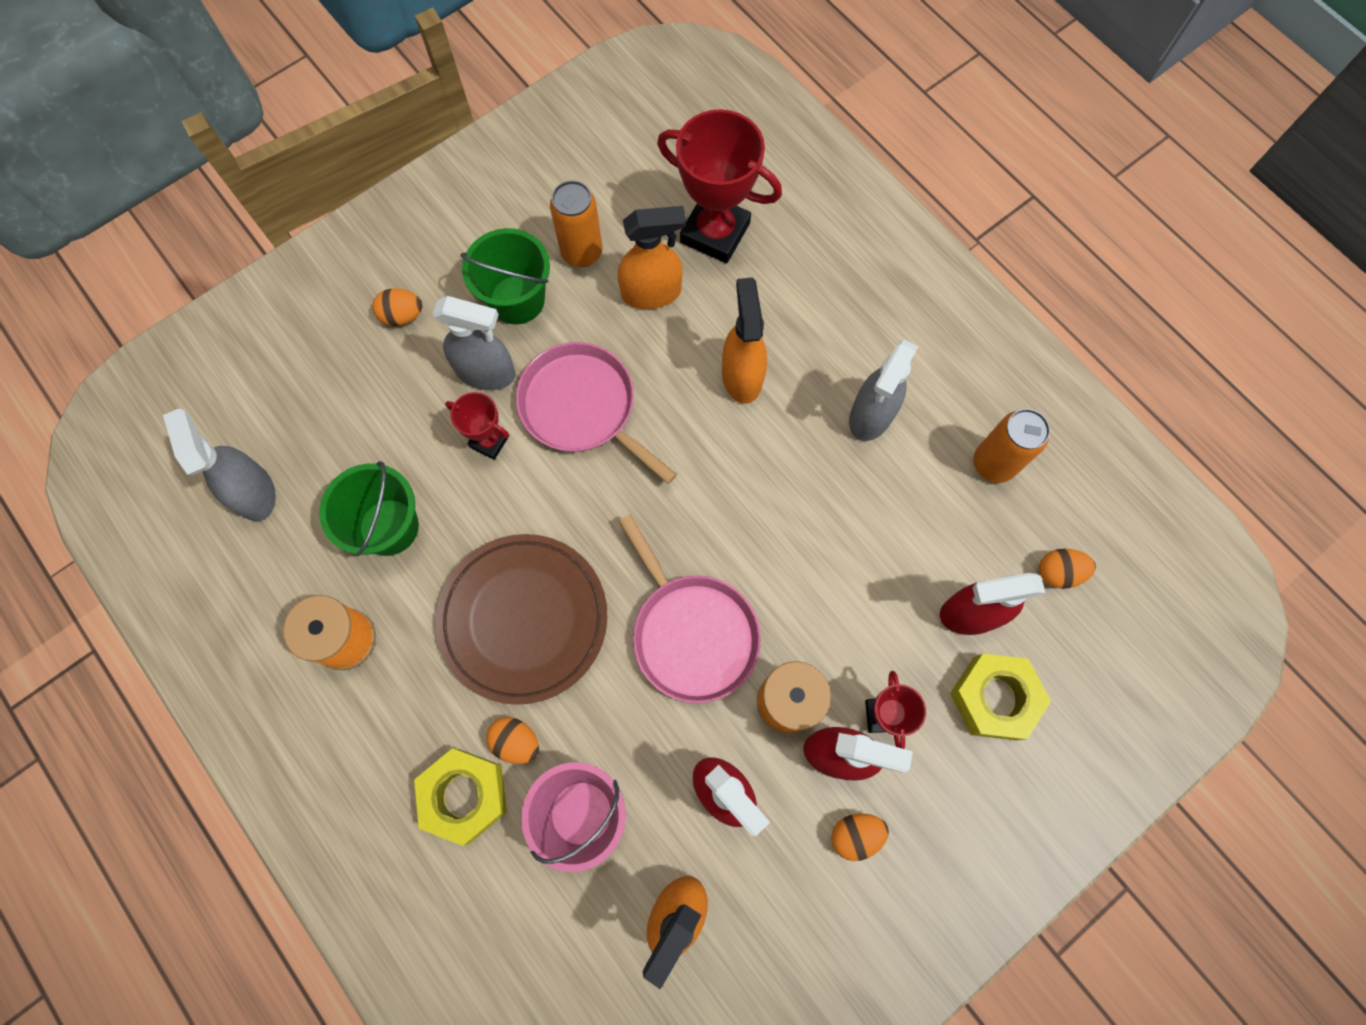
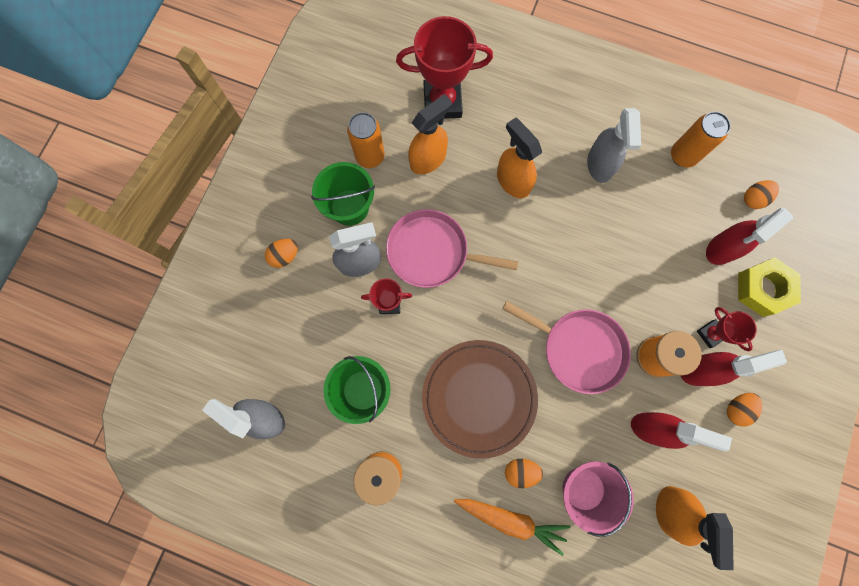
camera: 30 degrees left, 5 degrees up
yellow nut [414,748,507,846] -> orange carrot [454,499,571,556]

